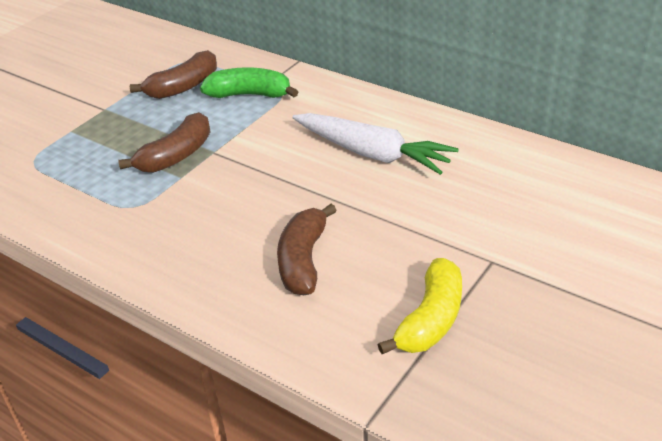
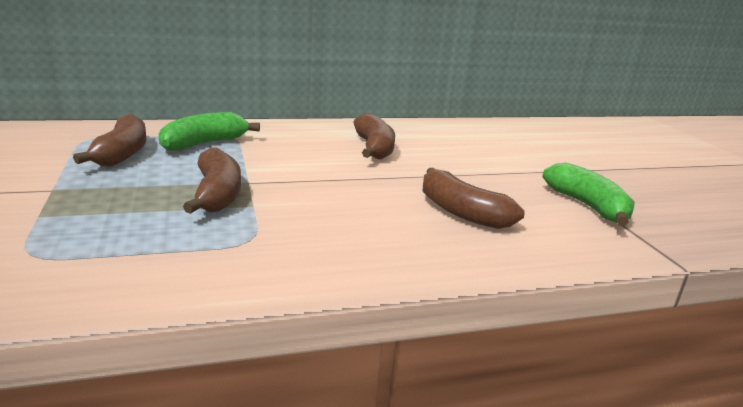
camera: 55 degrees left, 15 degrees down
white carrot [292,113,459,175] -> brown banana [353,113,395,160]
yellow banana [377,258,462,354] -> green banana [542,163,635,226]

